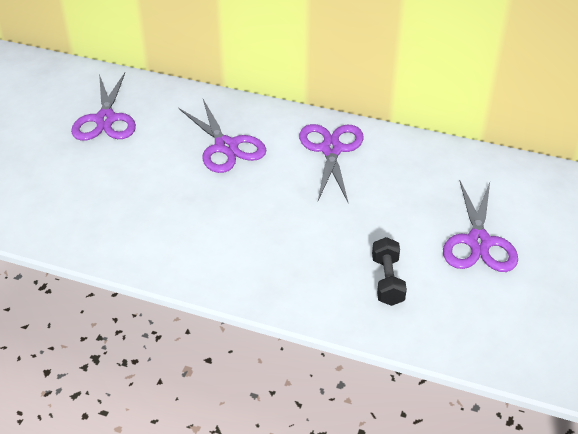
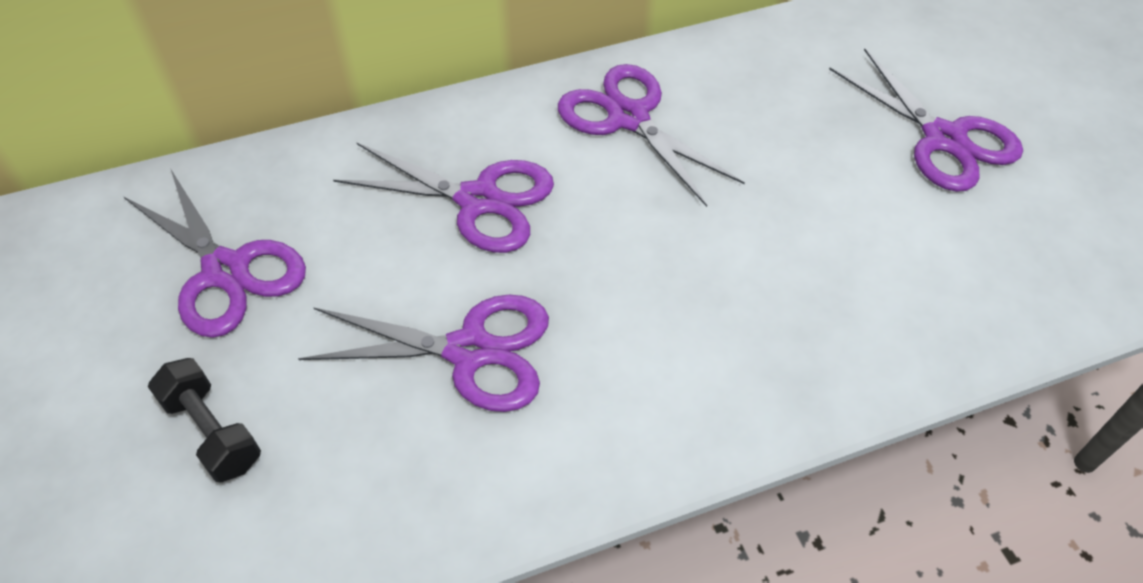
camera: 40 degrees left, 10 degrees up
black dumbbell [372,237,407,306] -> black dumbbell moved to [148,358,261,483]
none -> purple scissors [298,295,549,412]

